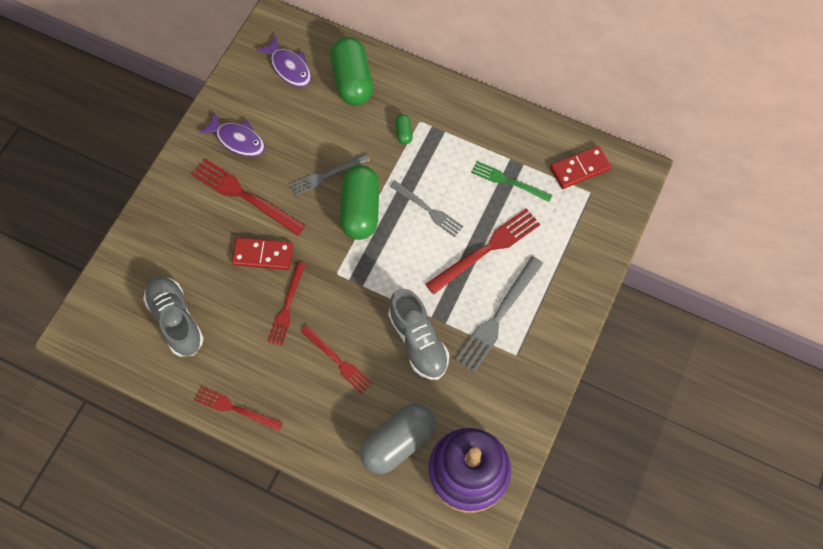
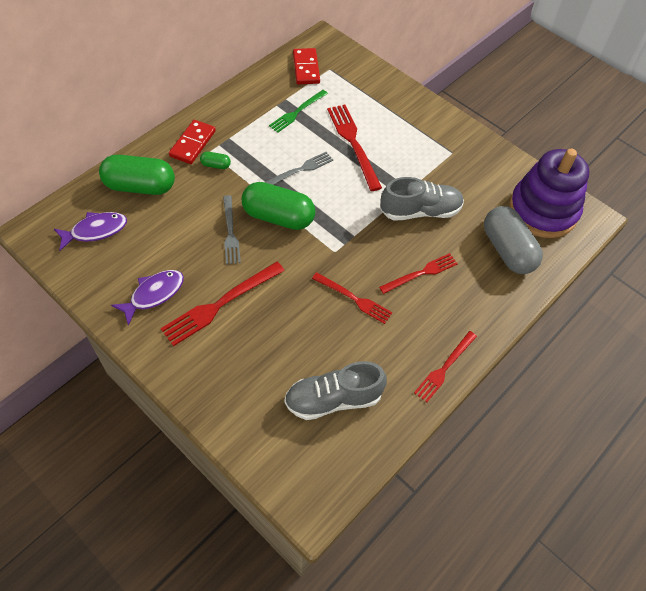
camera: 75 degrees left, 10 degrees down
red domino [232,237,293,270] -> red domino moved to [169,120,216,164]
grey fork [455,256,543,373] -> none

